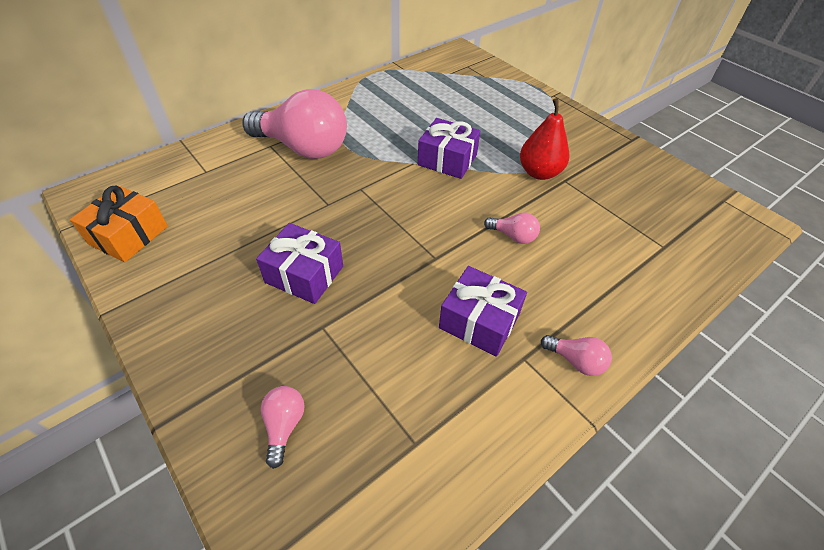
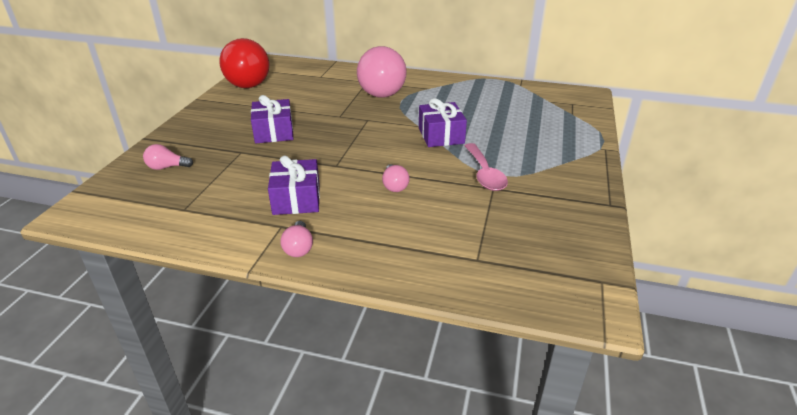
camera: 55 degrees right, 15 degrees down
orange gift [70,185,168,262] -> red light bulb [220,38,269,88]
pink light bulb [261,386,305,469] -> pink light bulb turned 150 degrees counterclockwise [143,144,193,170]
red pear [520,98,569,180] -> pink spoon [464,143,508,191]

